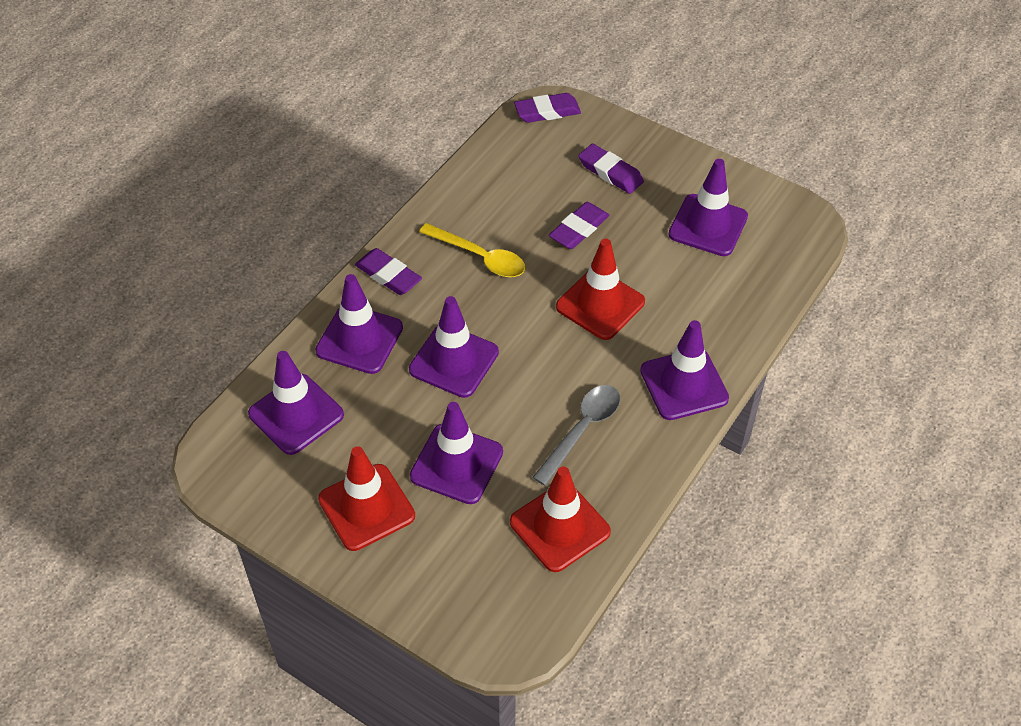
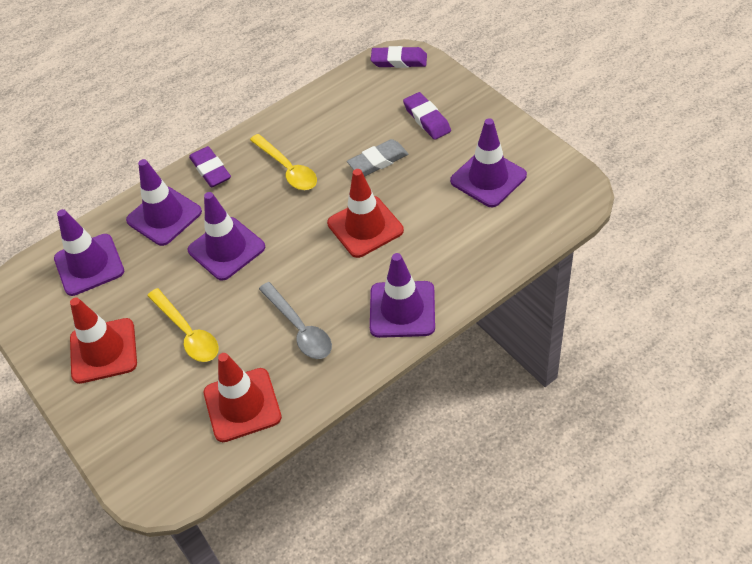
camera: 25 degrees right, 0 degrees up
purple traffic cone [410,402,503,504] -> yellow spoon [147,288,219,362]
grey spoon [532,385,620,486] -> grey spoon turned 90 degrees clockwise [259,282,332,359]
purple eraser [549,202,610,249] -> grey eraser [347,139,408,177]

